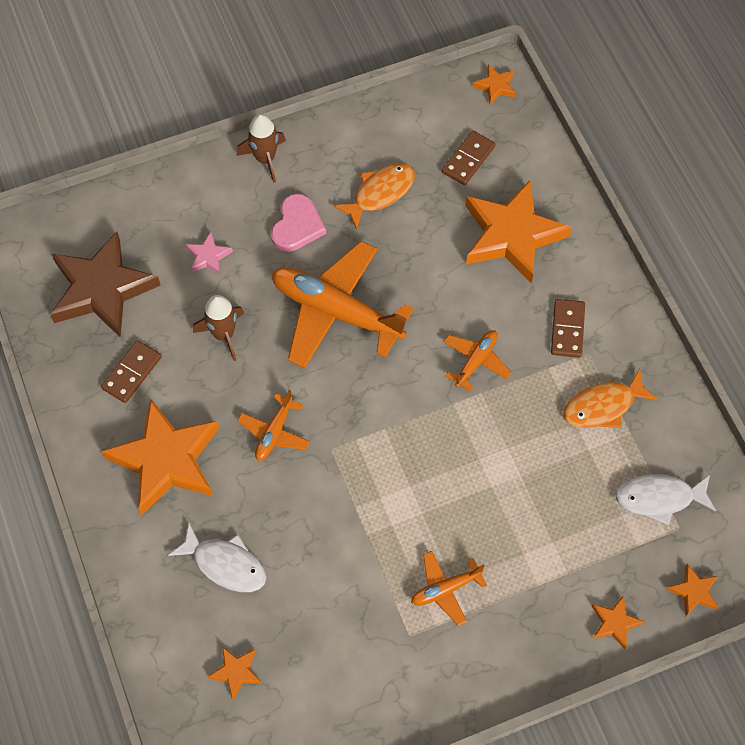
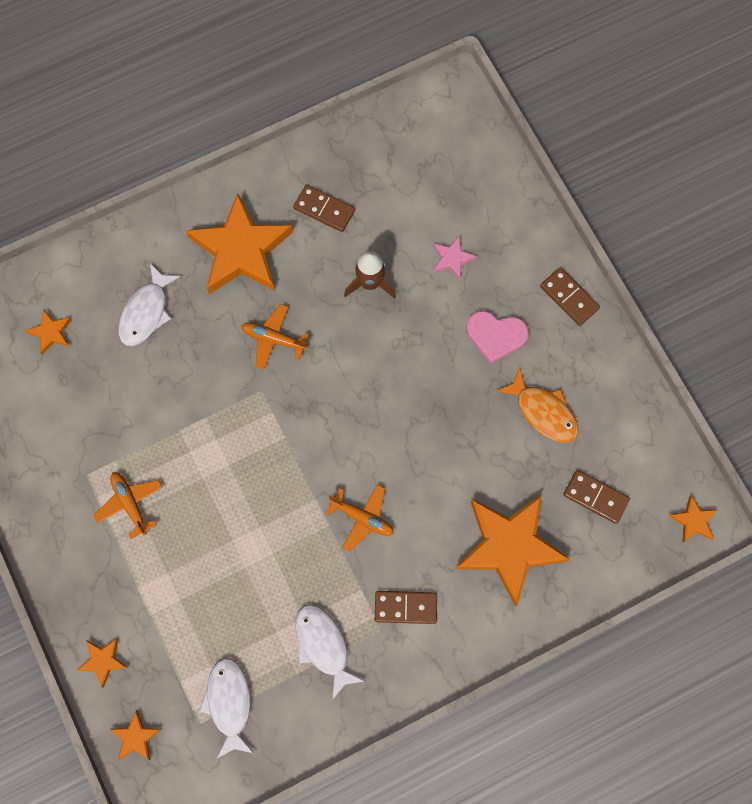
camera: 85 degrees right, 10 degrees up
brown star [50,232,161,338] -> none
brown rocket [237,114,286,183] -> brown domino [540,267,600,326]
orange plane [272,241,414,368] -> none
orange fish [563,369,658,428] -> white fish [295,604,364,700]

